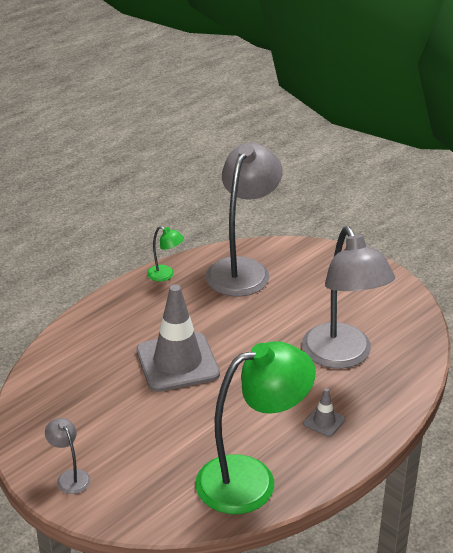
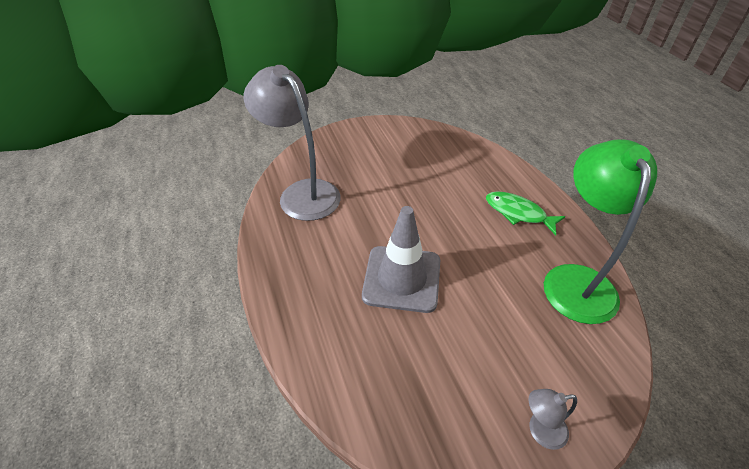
camera: 65 degrees left, 10 degrees up
green lamp [147,226,184,282] -> none
grey lamp [302,226,395,369] -> none
grey traffic cone [303,388,345,437] -> green fish [486,191,566,235]

